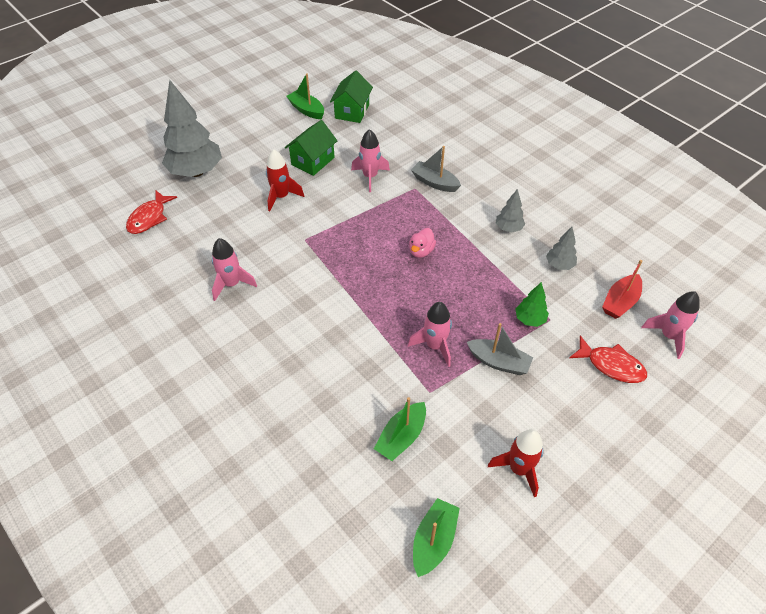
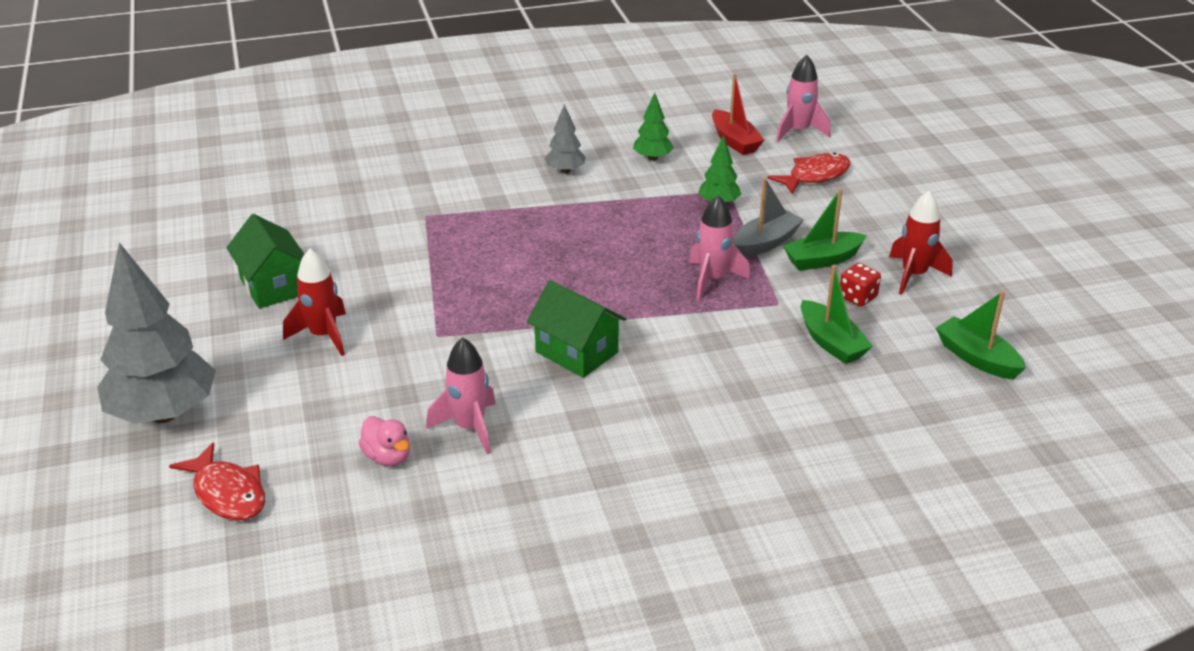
camera: 65 degrees left, 15 degrees down
green boat [286,73,324,119] -> green boat moved to [783,189,867,271]
green house [330,70,373,123] -> green house moved to [527,280,626,378]
pink rocket [351,129,390,192] -> none
pink duck [409,228,436,258] -> pink duck moved to [359,416,410,466]
grey boat [411,146,461,192] -> none
grey tree [546,227,577,270] -> green tree [633,92,674,161]
none -> red dice [840,263,881,307]

